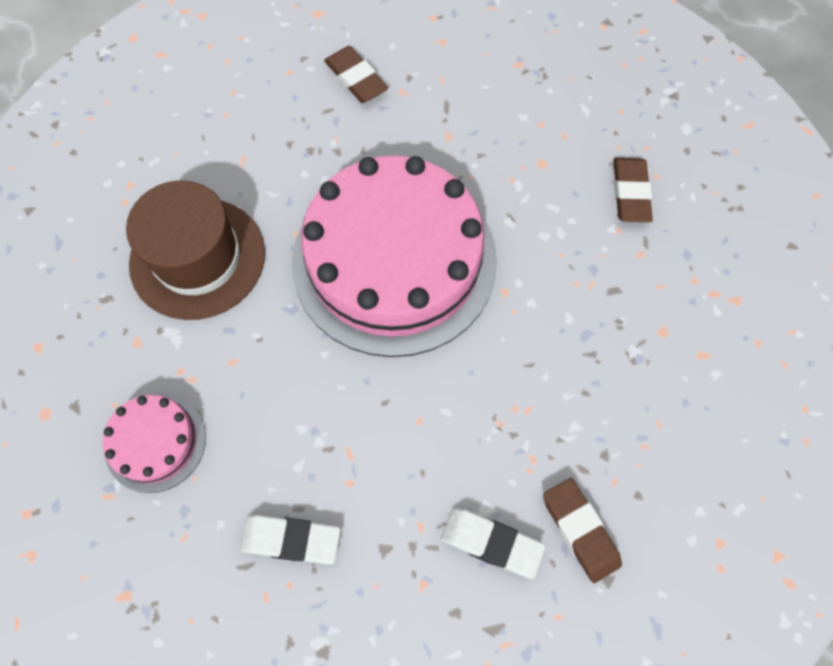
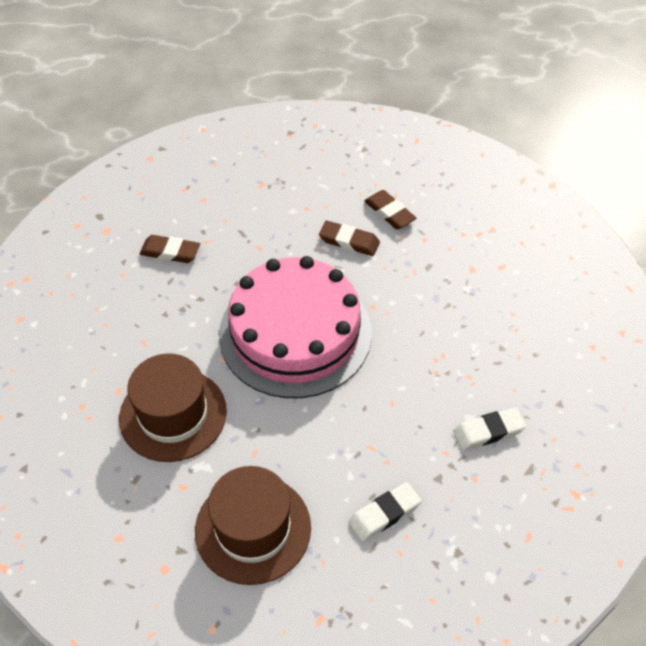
camera: 40 degrees left, 15 degrees down
pink cake [103,394,206,493] -> brown hat [195,466,311,585]
brown eraser [543,478,622,583] -> brown eraser moved to [319,221,380,256]

